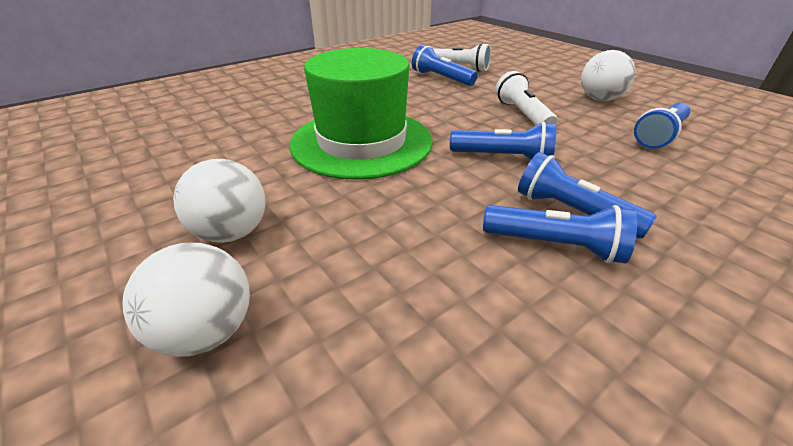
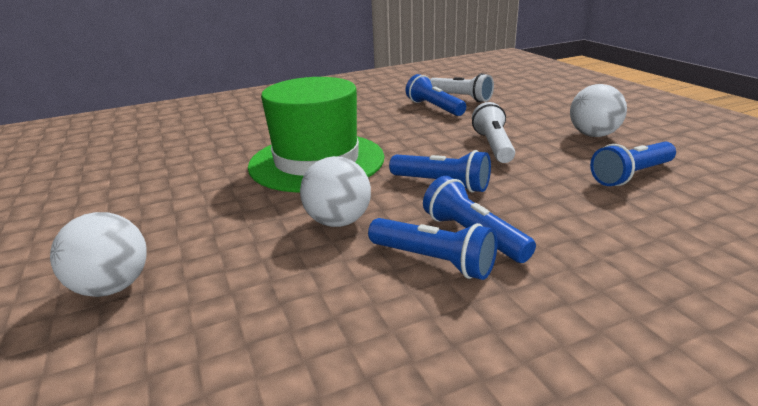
camera: 15 degrees right, 10 degrees down
white ball [173,159,266,243] -> white ball moved to [300,156,371,227]

